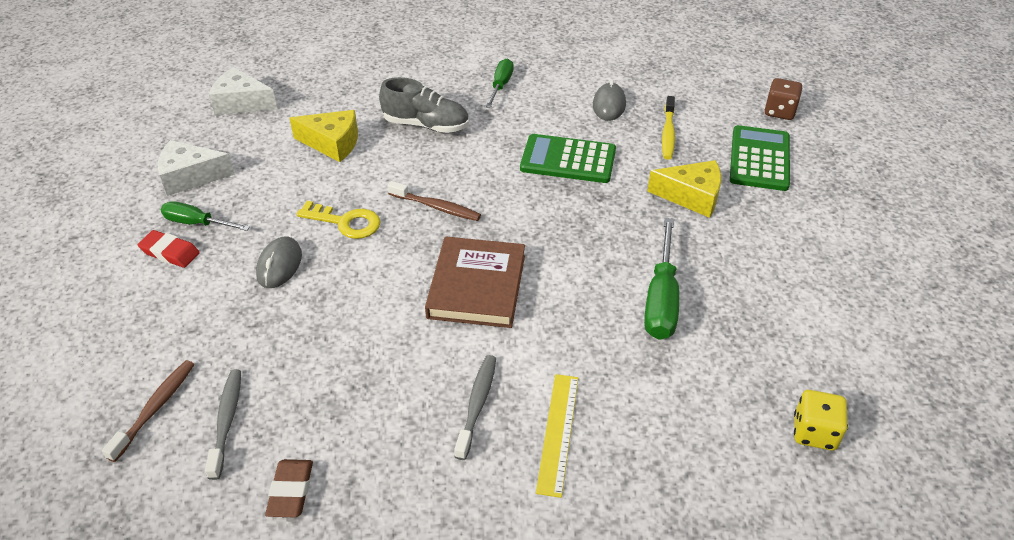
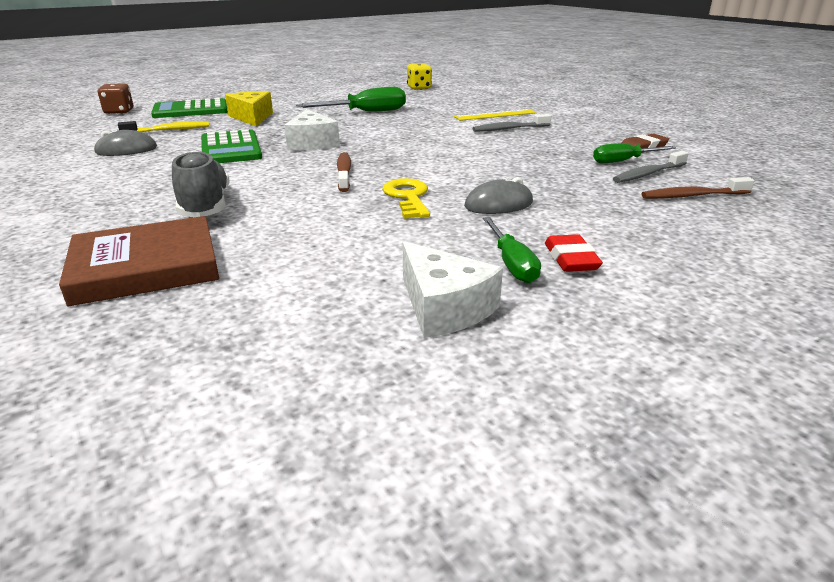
camera: 120 degrees left, 15 degrees down
white cheese [209,67,278,115] -> white cheese moved to [285,109,340,150]
yellow cheese [289,110,358,162] -> none
brown book [425,236,525,328] -> brown book moved to [59,216,219,306]
green screwdriver [486,59,514,108] -> green screwdriver moved to [593,143,676,163]

